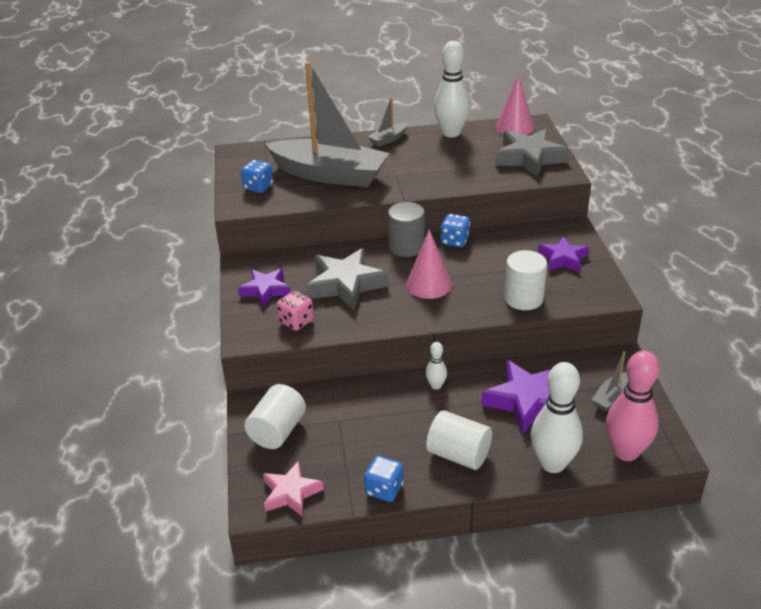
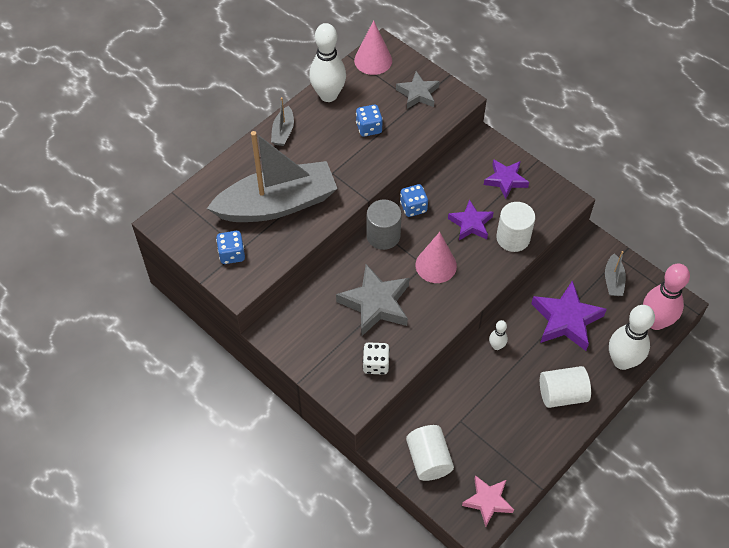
camera: 40 degrees left, 20 degrees up
purple star [238,269,291,307] -> purple star moved to [448,199,494,240]
pink dice [277,291,314,331] -> white dice [363,342,390,375]
blue dice [364,456,404,502] -> blue dice moved to [356,105,383,137]
grey star [495,129,570,178] -> grey star [396,71,440,109], size x0.63

